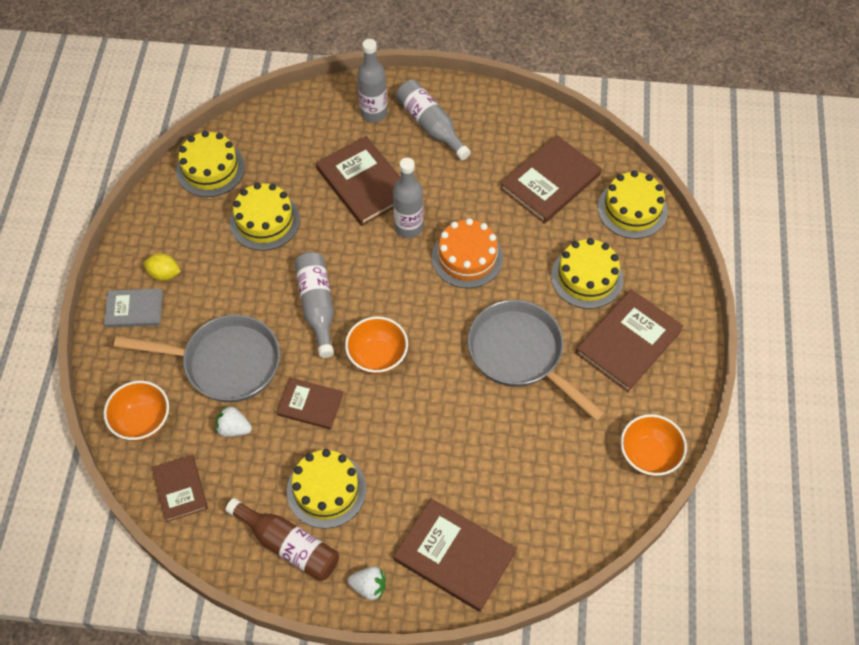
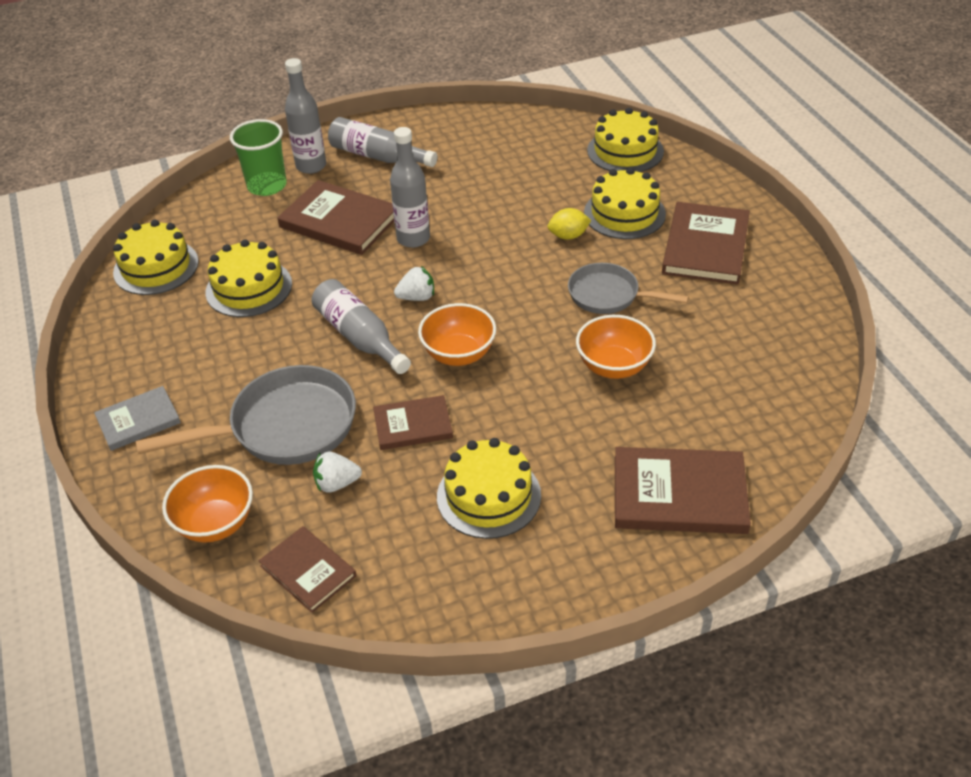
camera: 25 degrees left, 15 degrees down
yellow lemon [144,254,181,281] -> yellow lemon moved to [548,208,591,240]
brown bottle [225,498,339,581] -> none
white strawberry [348,566,386,600] -> white strawberry moved to [394,266,434,301]
orange cake [432,218,503,288] -> none
grey pan [468,300,606,422] -> grey pan [568,263,689,314], size x0.63
brown book [500,135,602,224] -> none
orange bowl [620,414,687,476] -> orange bowl moved to [576,315,656,379]
none -> green cup [230,119,287,196]

